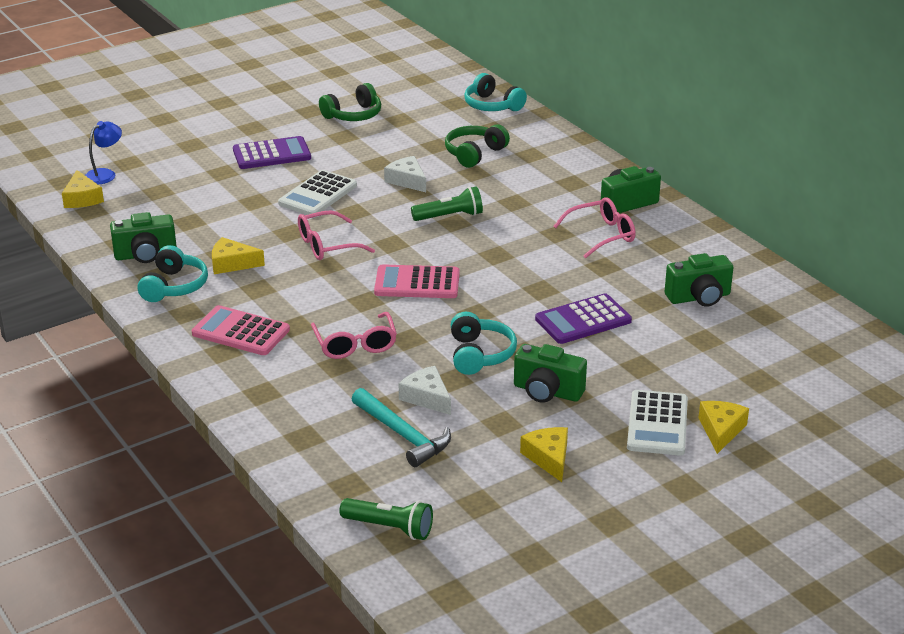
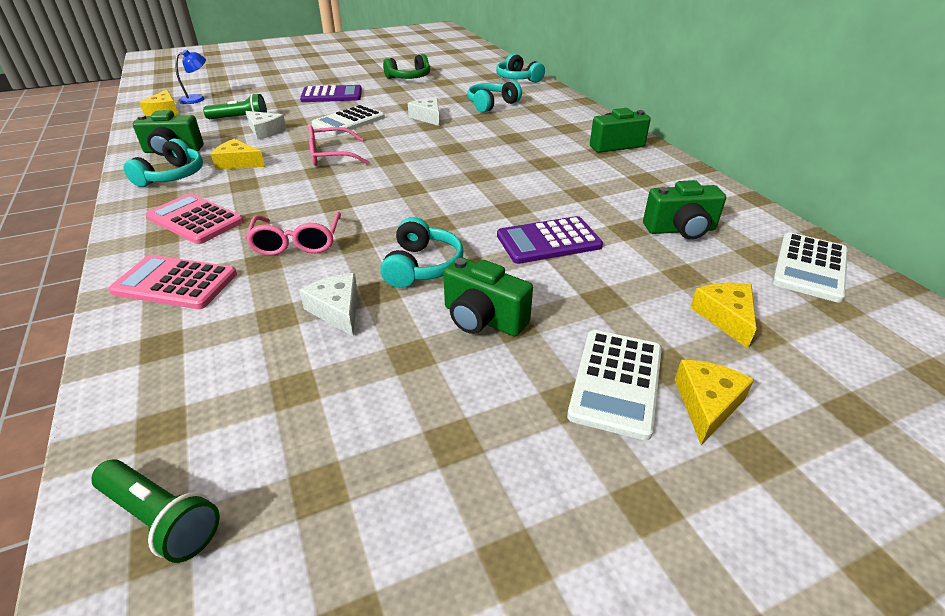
camera: 10 degrees right, 5 degrees up
turquoise hammer [351,388,451,467] -> none
pink calculator [374,264,460,298] -> pink calculator moved to [109,255,237,309]
green flashlight [411,186,483,221] -> green flashlight moved to [203,94,267,119]
green headphones [445,125,510,168] -> turquoise headphones [467,81,522,113]
yellow cheese [520,427,568,482] -> yellow cheese moved to [690,283,757,348]
pink glasses [553,197,635,258] -> none
none -> white cheese [245,111,286,140]
none -> white calculator [772,232,848,302]

